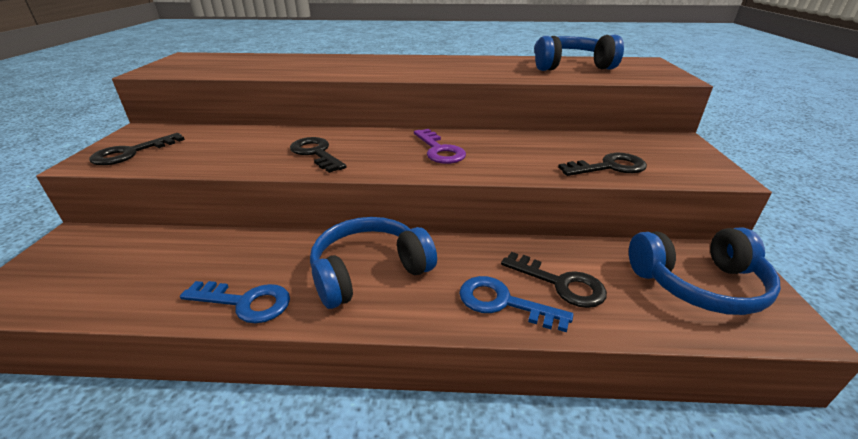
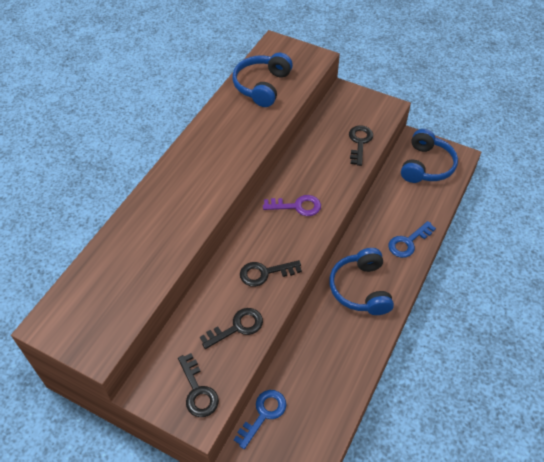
camera: 65 degrees left, 20 degrees up
blue key [180,281,290,323] -> blue key moved to [234,390,286,449]
black key [501,252,607,308] -> black key moved to [200,308,263,349]

